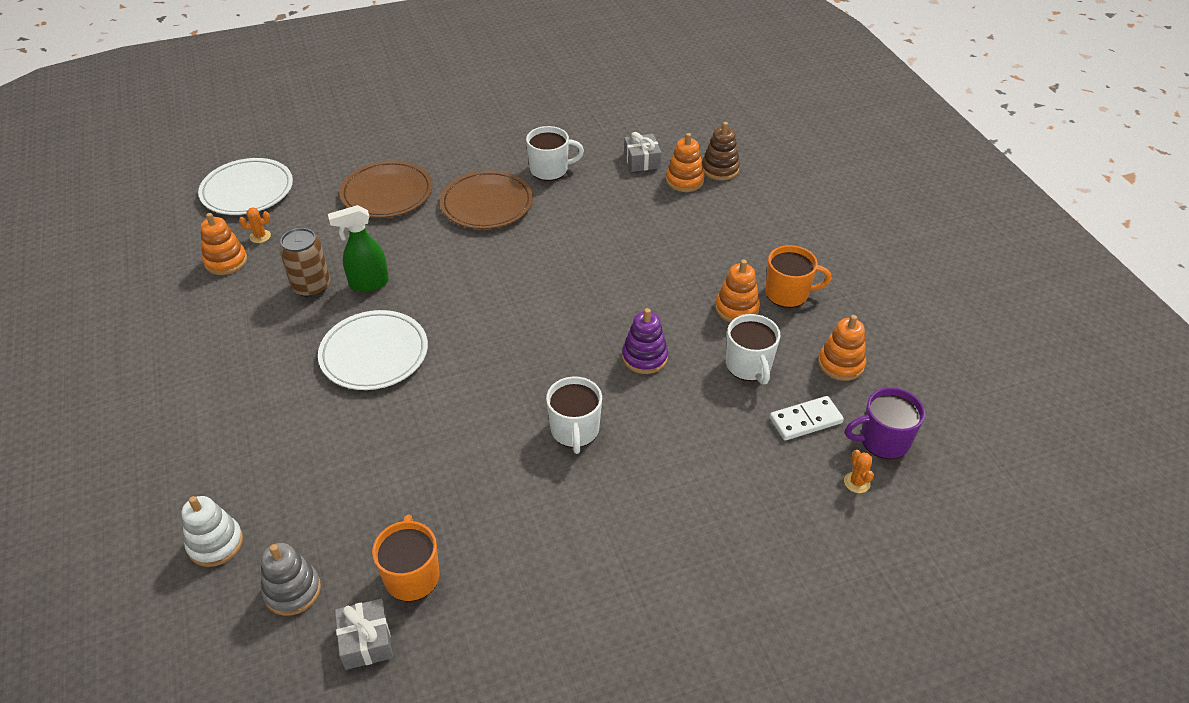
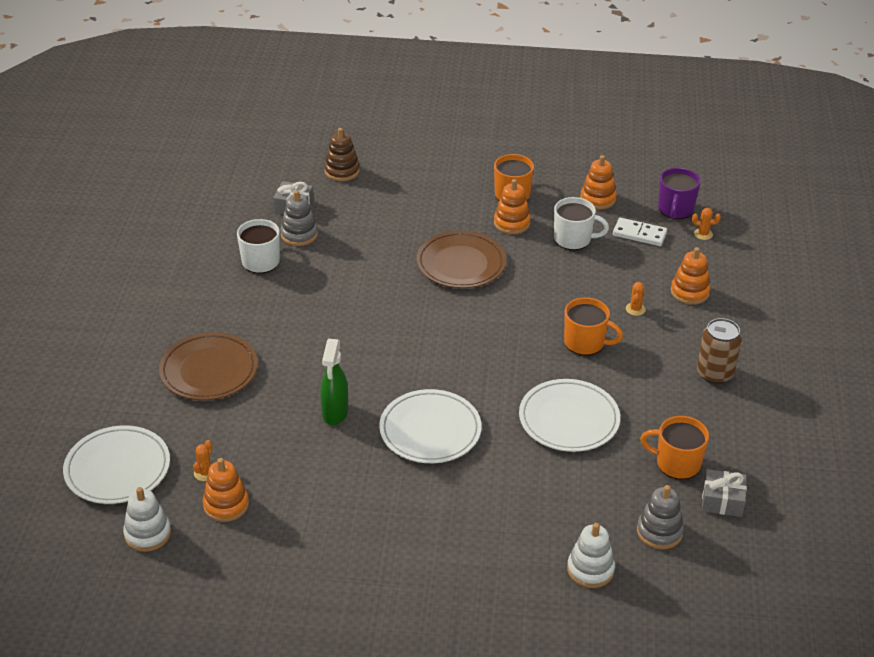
camera: 65 degrees left, 5 degrees down
brown can [279,228,330,297] -> brown can moved to [697,318,742,384]
brown plate [440,170,533,229] -> brown plate moved to [416,231,506,288]
white mug [546,376,602,454] -> orange mug [564,297,623,355]
purple stacking toy [622,308,668,374] -> none
orange stacking toy [666,133,704,192] -> orange stacking toy moved to [671,247,710,305]
white domino [770,396,844,440] -> white domino turned 75 degrees counterclockwise [613,218,667,246]
none -> white stacking toy [123,487,171,552]
none -> grey stacking toy [280,190,318,246]
none -> white plate [519,379,620,452]
none -> orange cactus [626,282,646,316]

